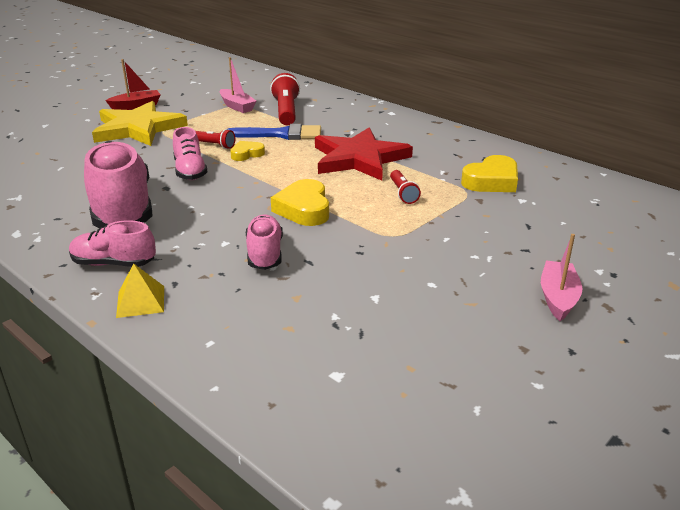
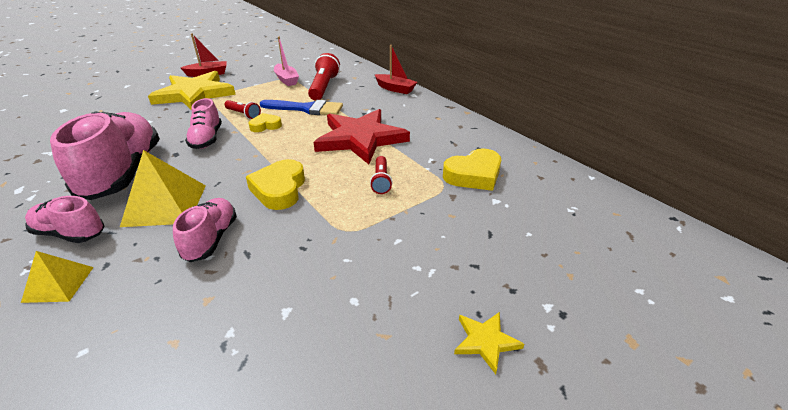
camera: 10 degrees right, 5 degrees up
pink boat [541,234,582,321] -> yellow star [454,312,524,374]
none -> yellow pyramid [120,150,206,227]
none -> red boat [375,45,417,94]

